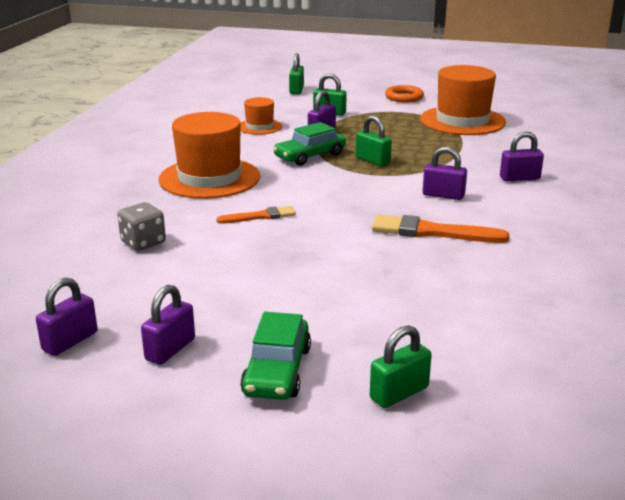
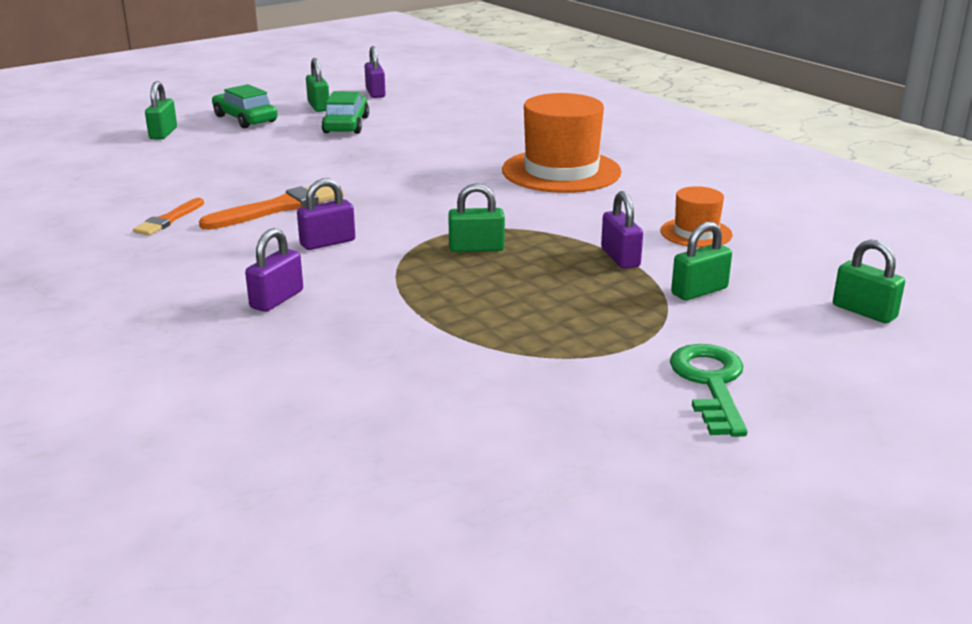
camera: 130 degrees right, 0 degrees up
grey dice [117,202,166,251] -> none
purple padlock [141,285,195,365] -> green padlock [306,58,329,112]
orange brush [216,206,296,224] -> orange brush moved to [133,198,204,236]
green car [273,122,346,166] -> green car moved to [322,91,369,134]
orange ring [385,85,424,103] -> green key [670,344,747,437]
orange hat [420,65,506,135] -> none

